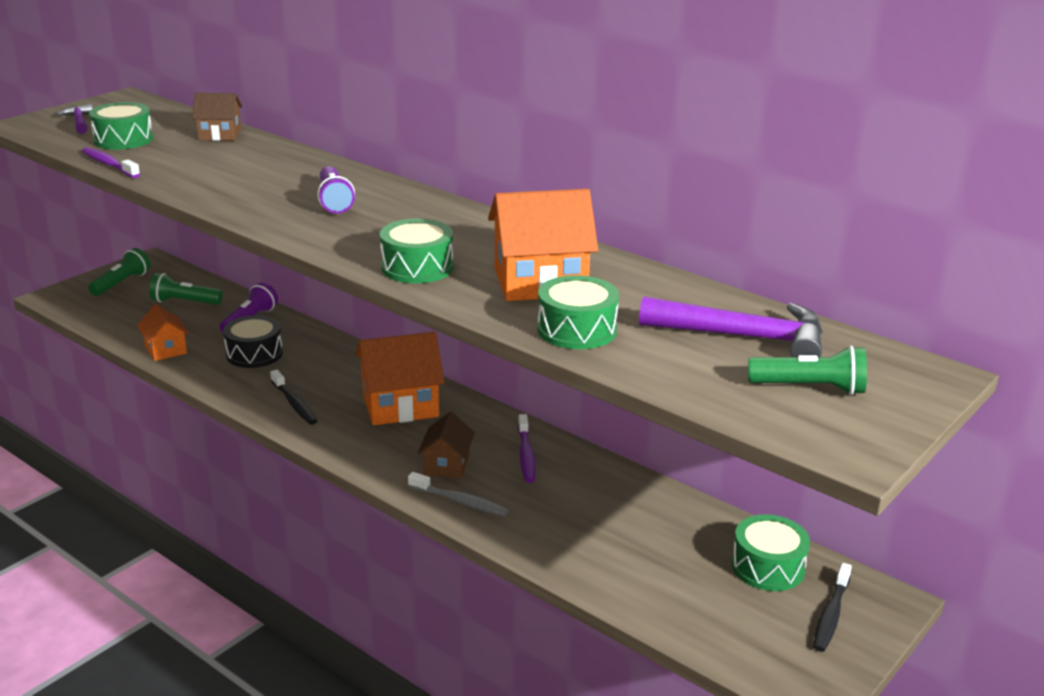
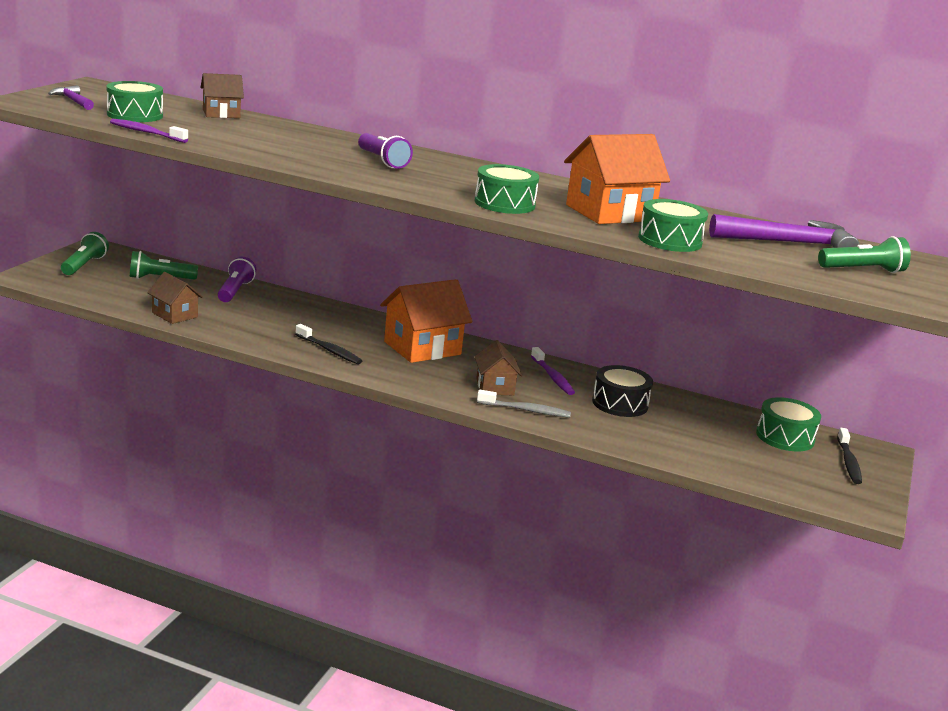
camera: 20 degrees left, 5 degrees down
orange house [137,304,189,361] -> brown house [147,272,203,324]
black drum [223,315,283,368] -> black drum moved to [592,365,653,417]

